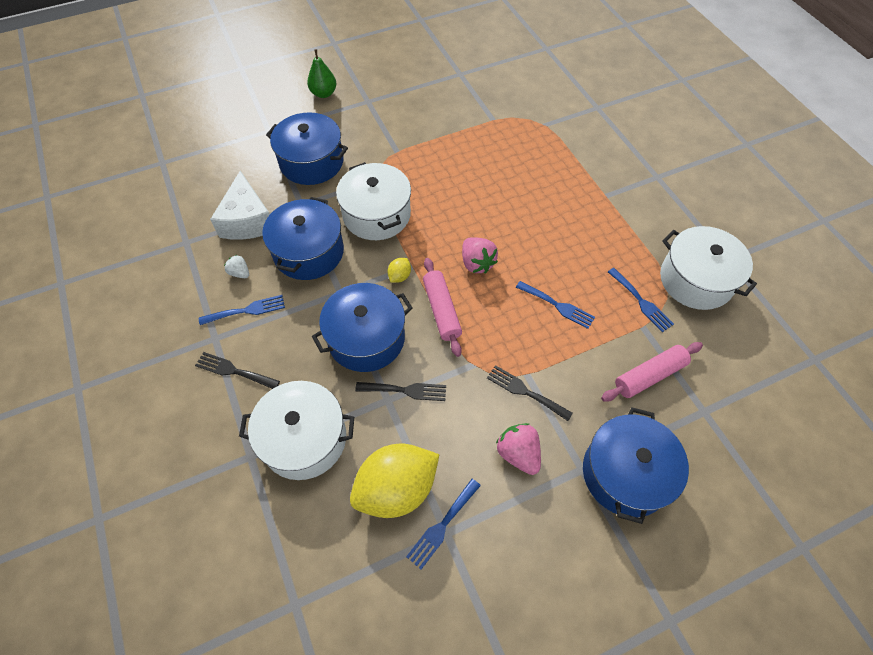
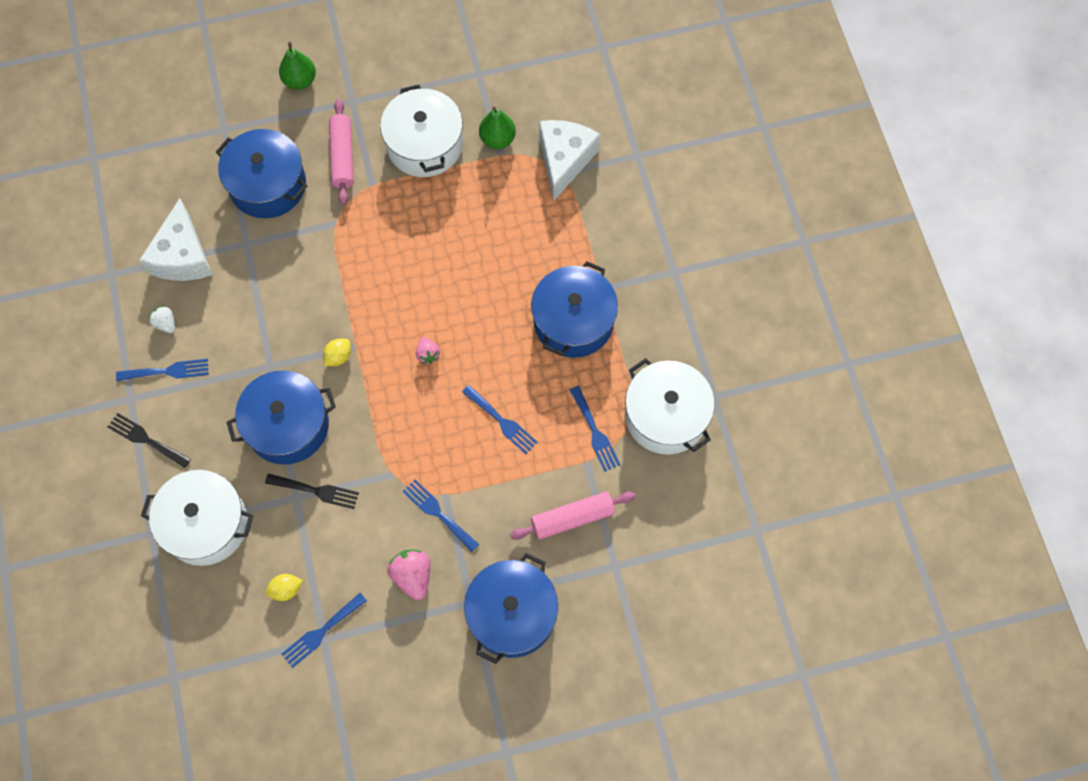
camera: 10 degrees right, 10 degrees up
blue pot [262,197,344,280] -> blue pot moved to [531,261,618,358]
white pot [336,162,411,240] -> white pot moved to [380,84,463,177]
yellow lemon [350,443,440,518] -> yellow lemon [265,574,303,601], size x0.41
pink rolling pin [423,258,462,357] -> pink rolling pin moved to [329,99,354,205]
pink strawberry [462,237,498,274] -> pink strawberry [416,337,440,364], size x0.60
black fork [487,365,573,421] -> blue fork [402,479,479,552]
none -> green pear [479,107,516,149]
none -> white cheese [539,120,600,202]

